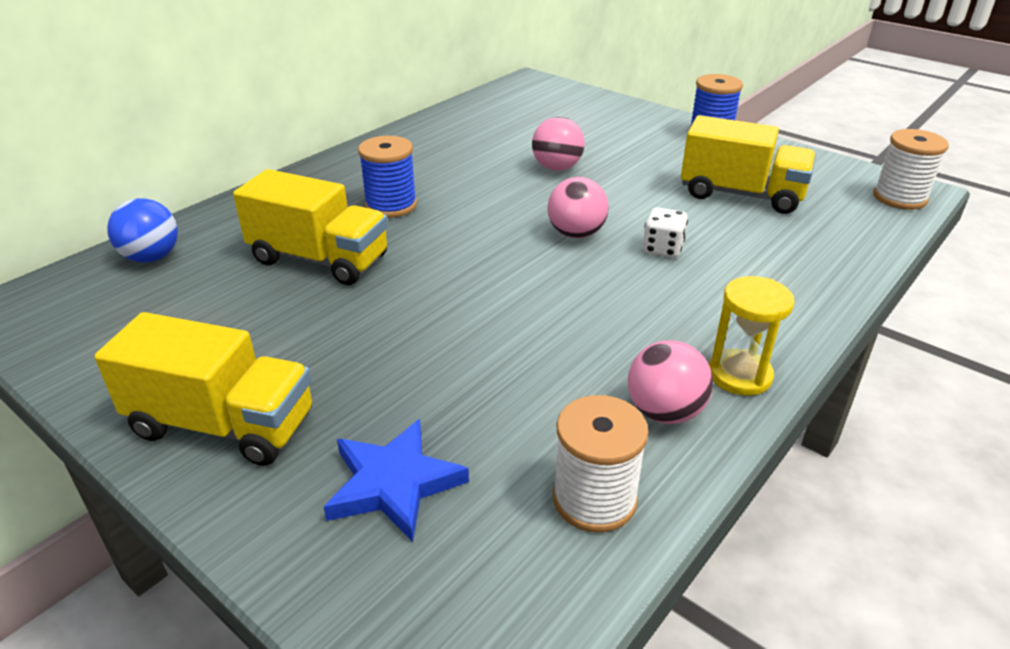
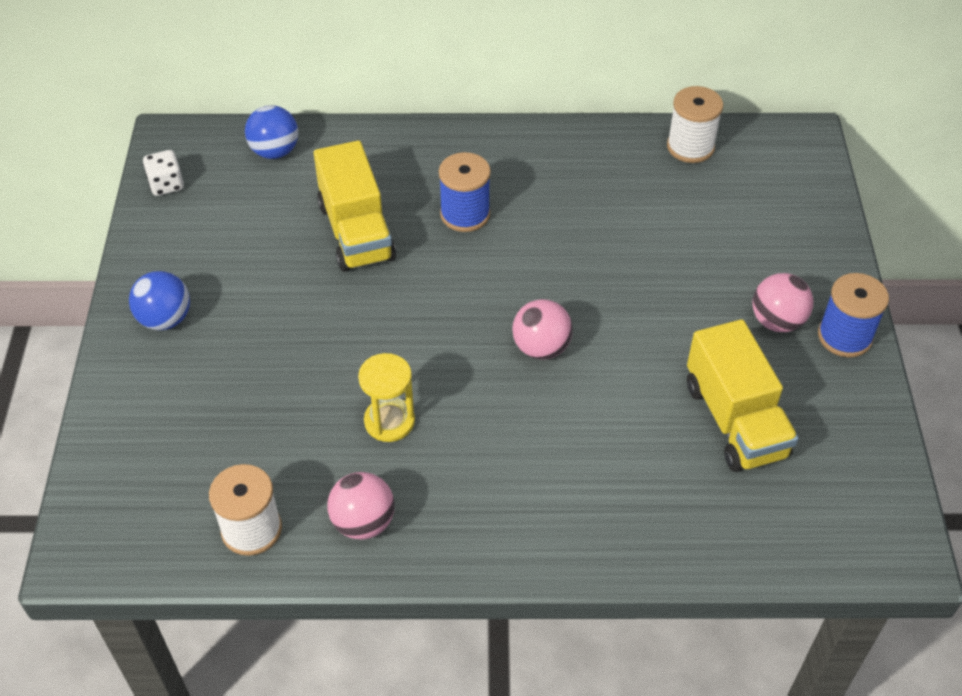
camera: 50 degrees right, 15 degrees up
yellow truck [94,312,312,466] -> blue ball [129,271,190,330]
blue star [324,419,469,542] -> none
pink ball [532,117,585,171] -> pink ball moved to [753,273,813,332]
white dice [643,207,688,258] -> white dice moved to [143,150,184,196]
yellow hourglass [709,276,794,396] -> yellow hourglass moved to [358,353,415,442]
white spool [873,129,949,210] -> white spool moved to [667,86,723,163]

